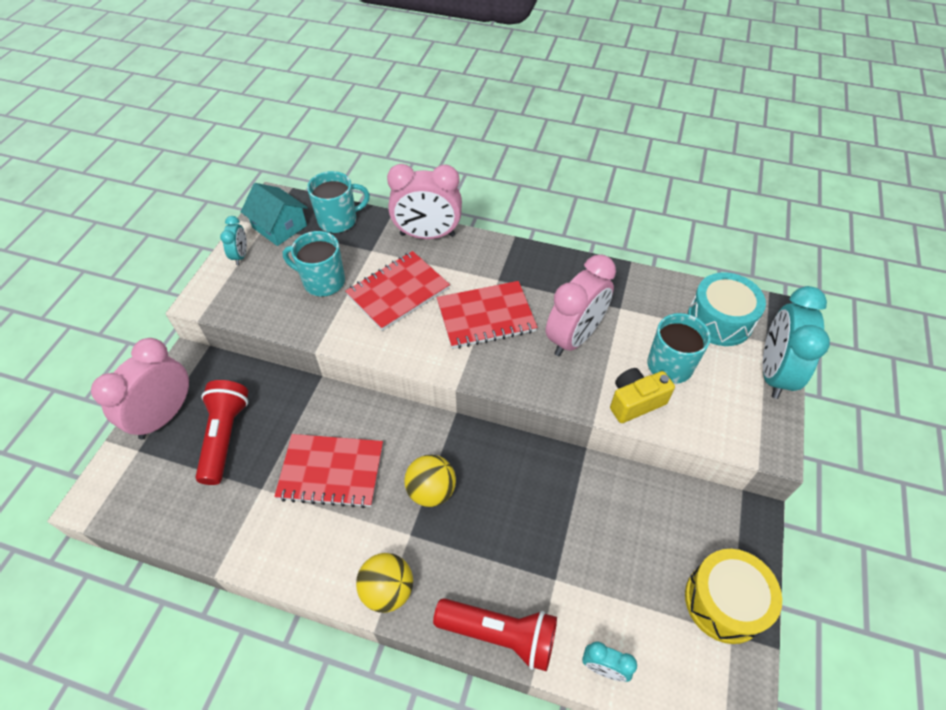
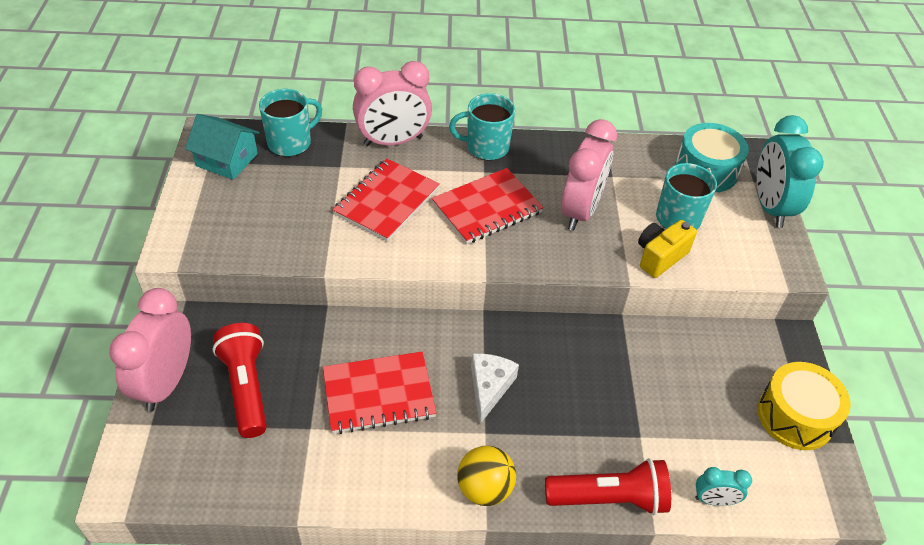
camera: 20 degrees left, 5 degrees down
turquoise clock [220,216,247,265] -> none
turquoise mug [283,231,345,297] -> turquoise mug moved to [449,93,515,161]
yellow ball [404,455,456,507] -> white cheese [471,354,519,425]

